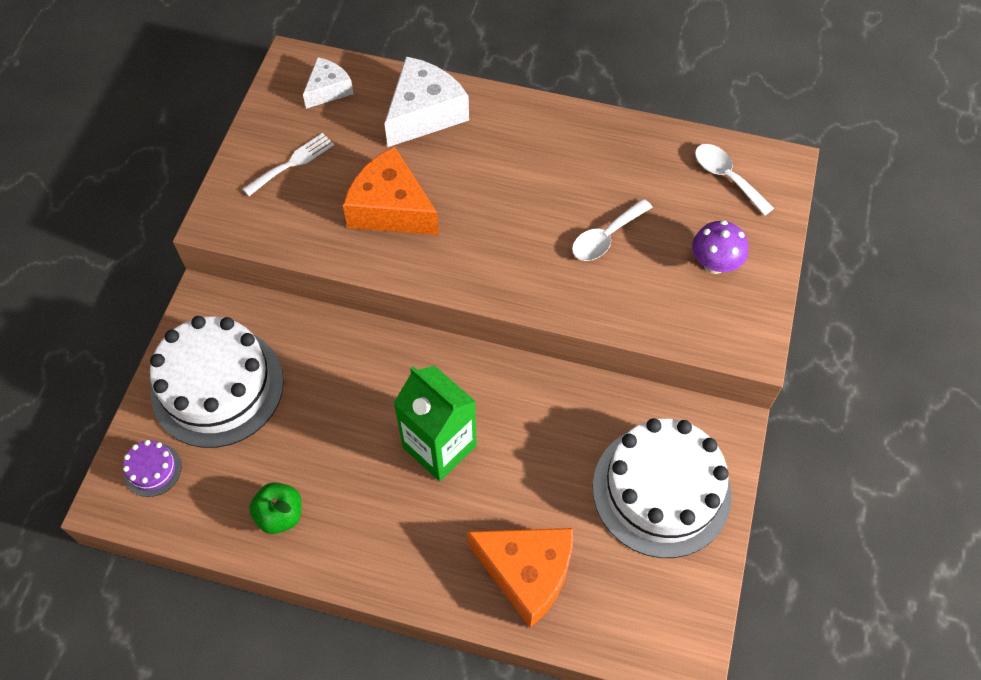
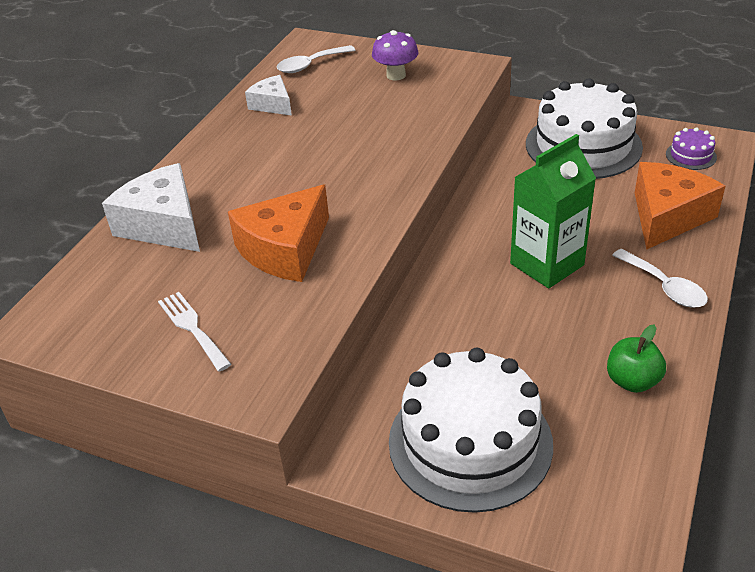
camera: 80 degrees left, 20 degrees down
purple cake [123,440,182,497] -> purple cake moved to [666,127,717,170]
white cheese [303,57,354,109] -> white cheese moved to [245,75,292,116]
white spoon [572,199,653,261] -> white spoon moved to [612,249,708,308]

